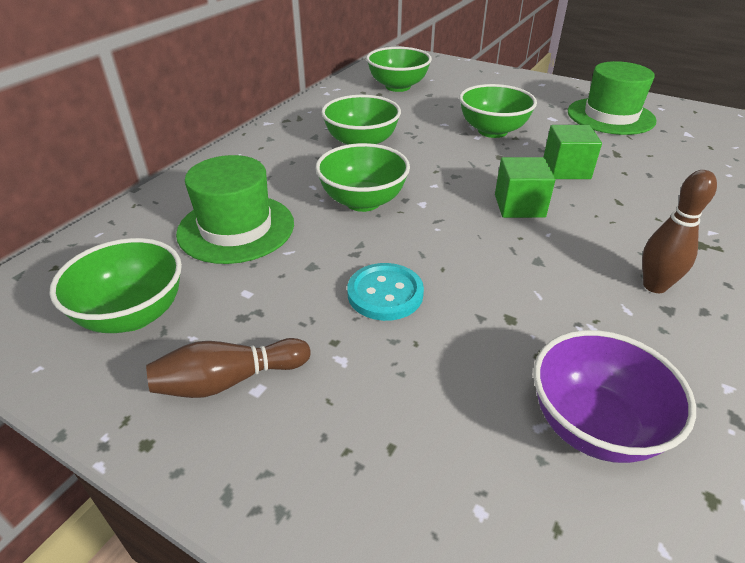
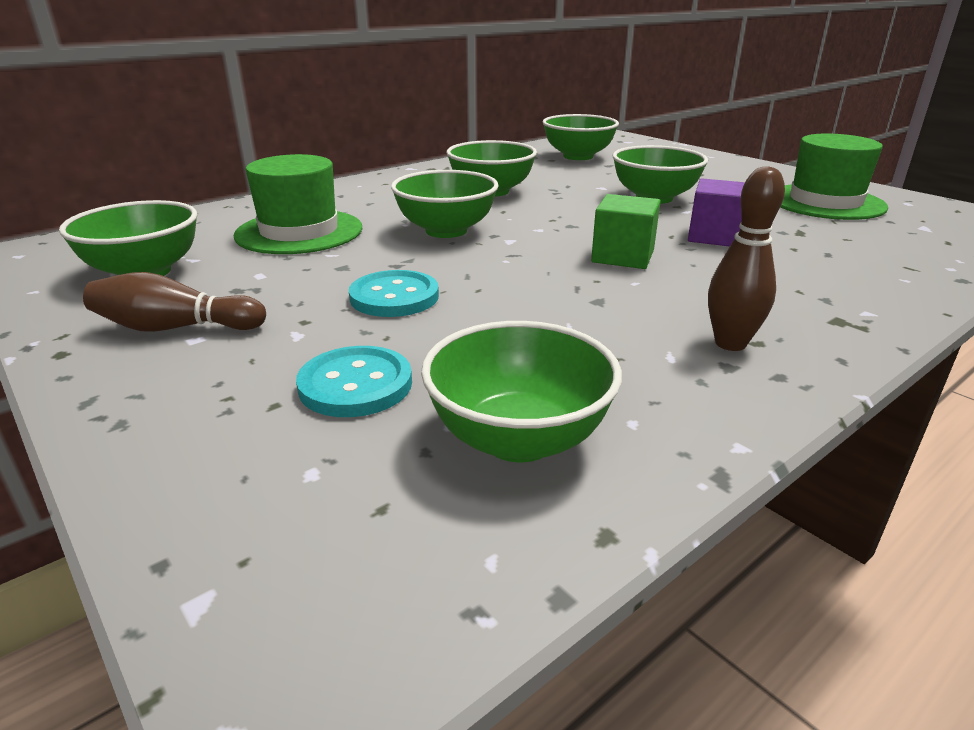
camera: 20 degrees right, 10 degrees down
purple bowl [534,330,696,463] -> green bowl [421,321,622,462]
green cube [543,125,602,179] -> purple cube [688,179,745,246]
none -> turquoise button [296,346,412,417]

